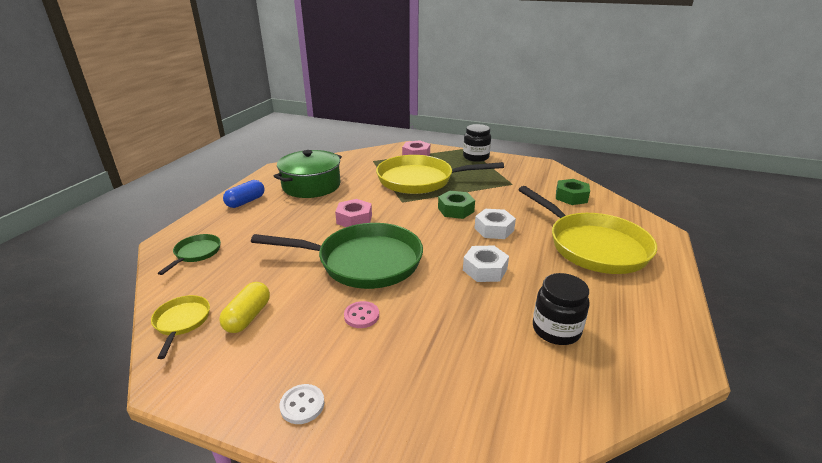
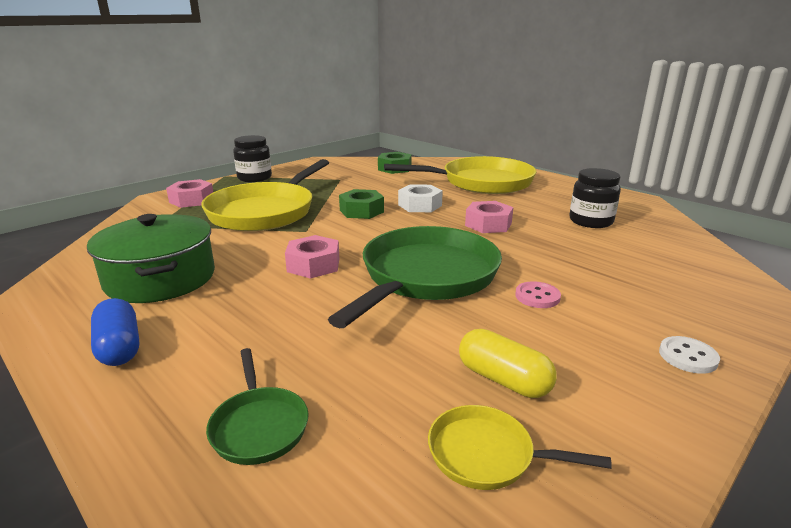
camera: 65 degrees left, 5 degrees down
green pan [158,234,221,275] -> green pan turned 150 degrees counterclockwise [206,348,309,465]
white nut [463,246,509,282] -> pink nut [465,201,513,233]

